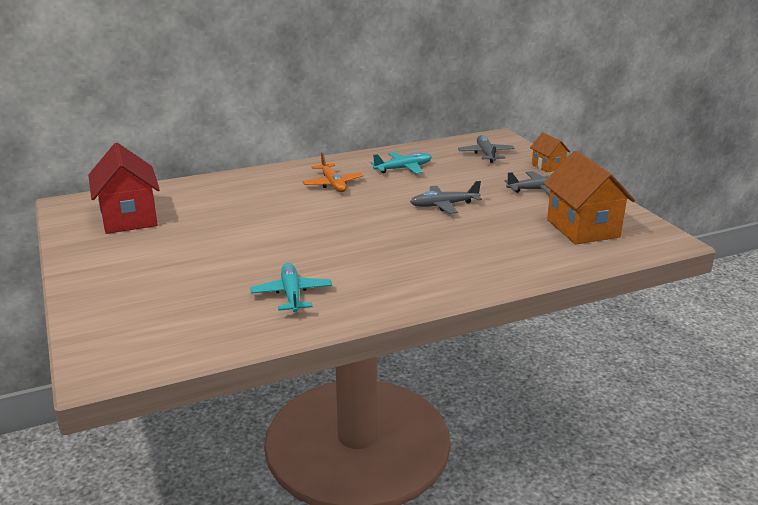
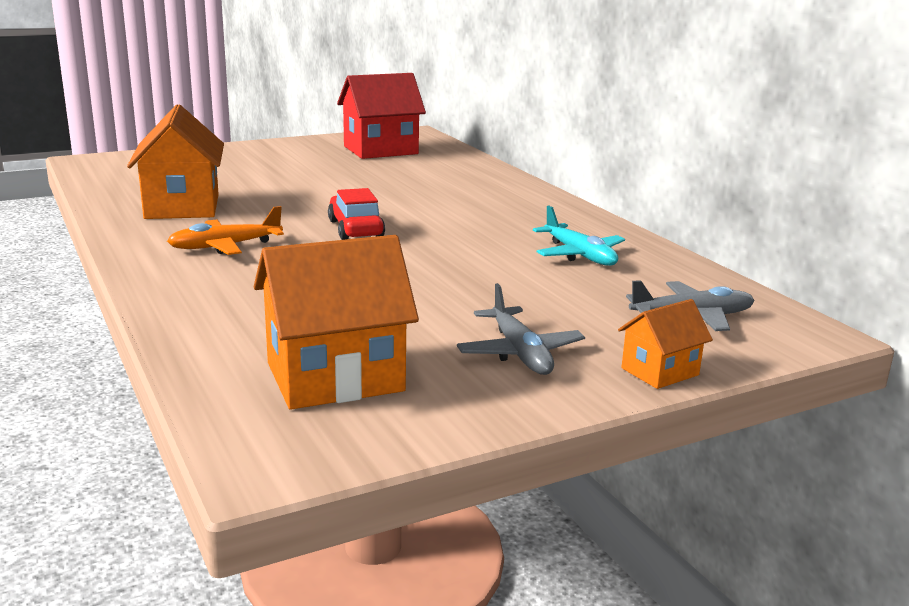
camera: 85 degrees right, 5 degrees down
turquoise plane [250,263,332,313] -> orange house [127,104,224,219]
orange plane [302,152,363,192] -> orange plane moved to [167,206,284,255]
grey plane [410,181,482,214] -> none
none -> red car [328,188,385,240]

